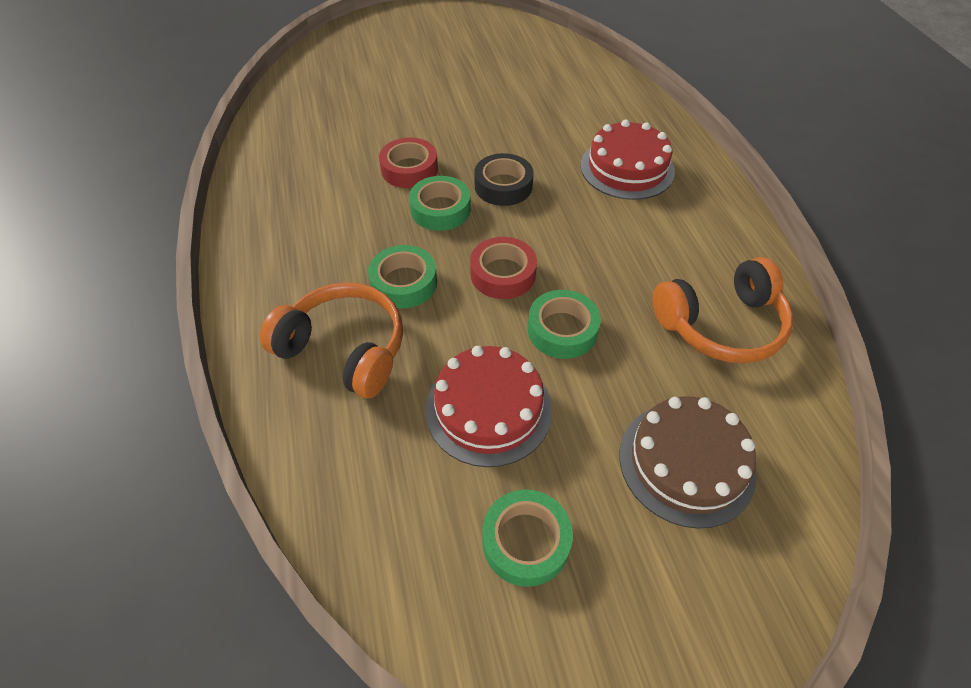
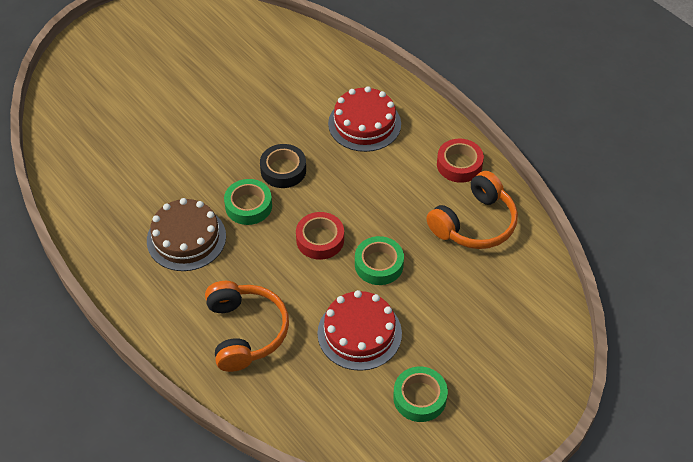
camera: 25 degrees left, 0 degrees up
orange headphones [260,282,403,398] -> orange headphones turned 75 degrees clockwise [205,281,289,372]
green tape [368,245,437,309] -> none
red tape [379,138,438,188] -> red tape moved to [437,138,484,183]
brown cake [620,396,757,529] -> brown cake moved to [147,198,226,271]

